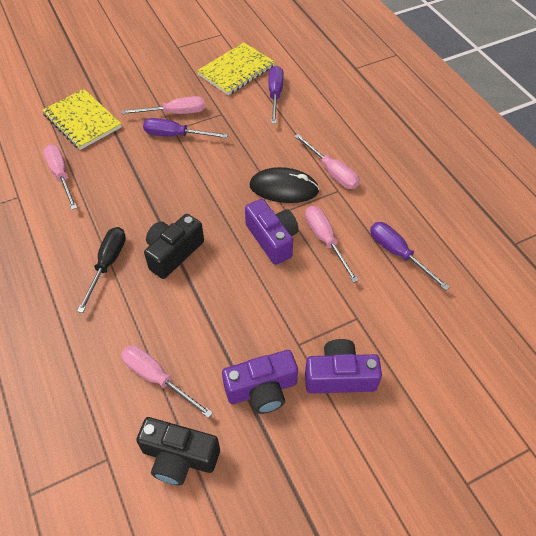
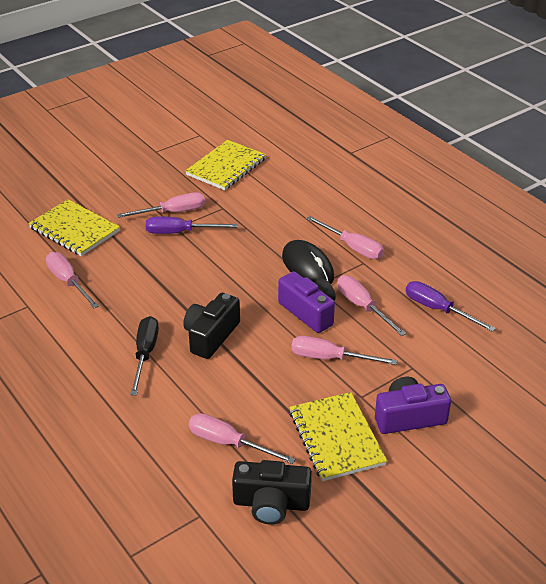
camera: 10 degrees left, 15 degrees down
purple camera [222,350,298,414] -> yellow notebook [289,392,387,481]
black mouse [249,167,319,203] -> black mouse turned 60 degrees clockwise [282,240,334,284]
purple screwdriver [269,66,283,124] -> none
none -> pink screwdriver [291,336,397,365]

